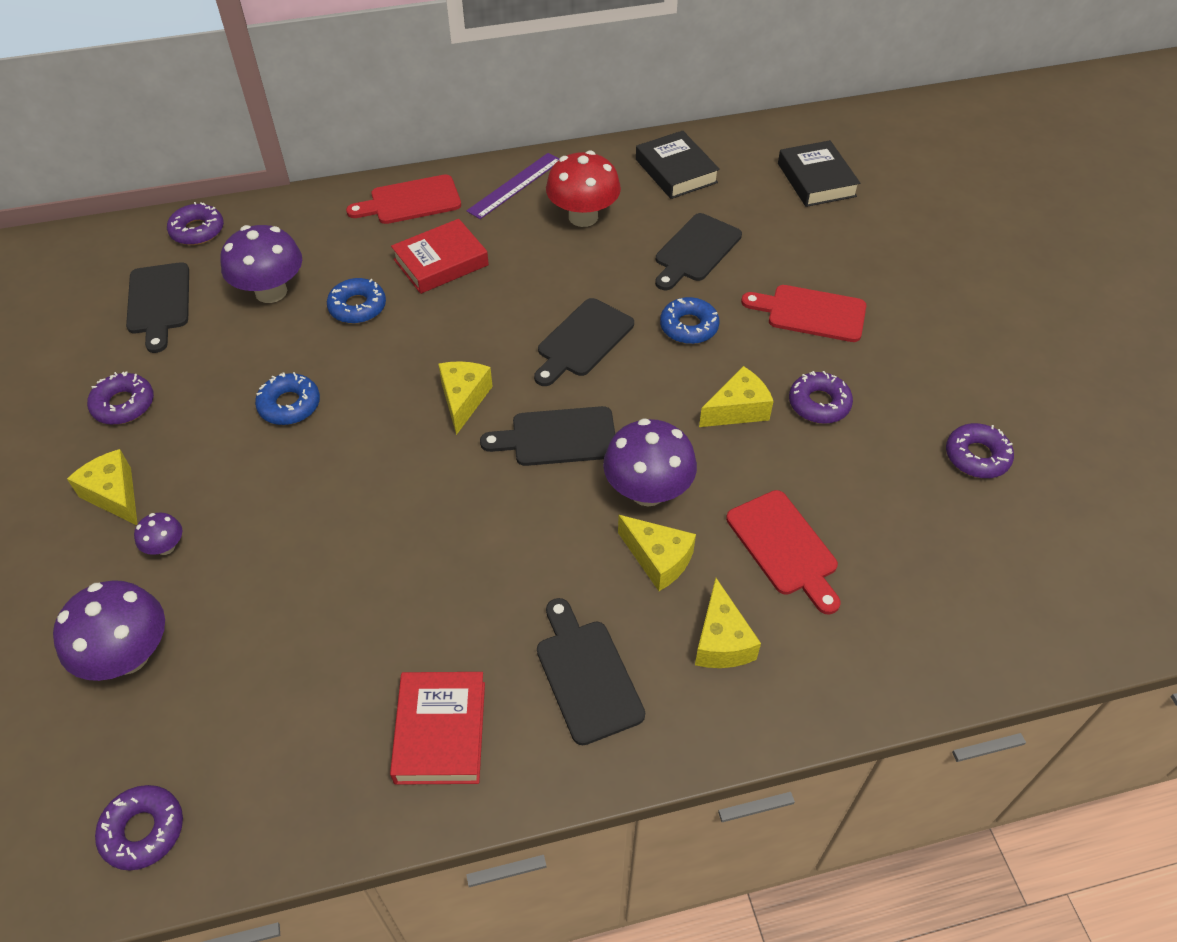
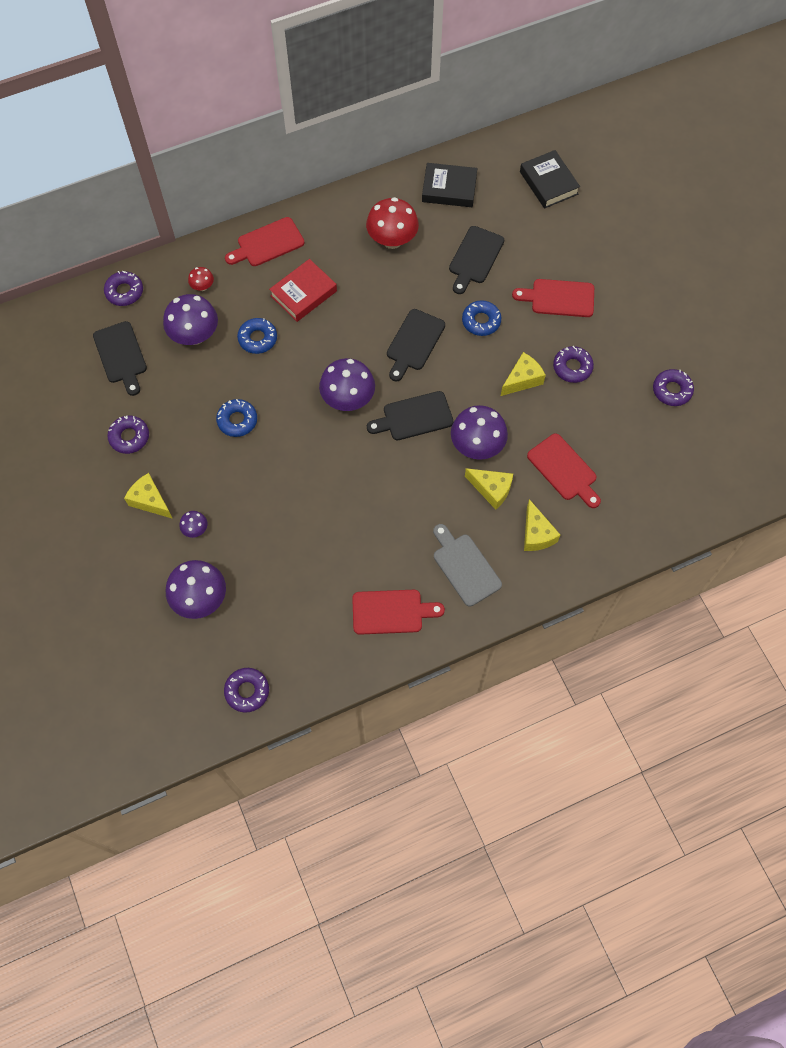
camera: 10 degrees left, 15 degrees up
red book [390,672,485,785] -> red cutting board [352,590,445,635]
yellow cheese [438,361,493,435] -> purple mushroom [319,358,375,411]
purple ruler [466,153,559,219] -> none
black cutting board [537,598,645,745] -> grey cutting board [433,524,502,606]
black book [636,131,720,199] -> black book turned 45 degrees counterclockwise [422,163,477,207]
none -> red mushroom [188,267,214,291]

